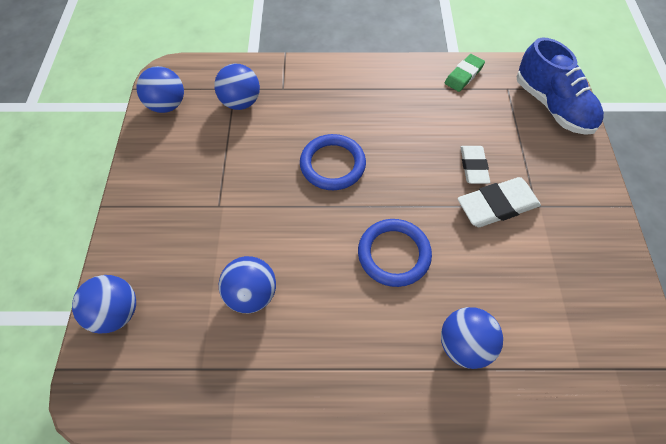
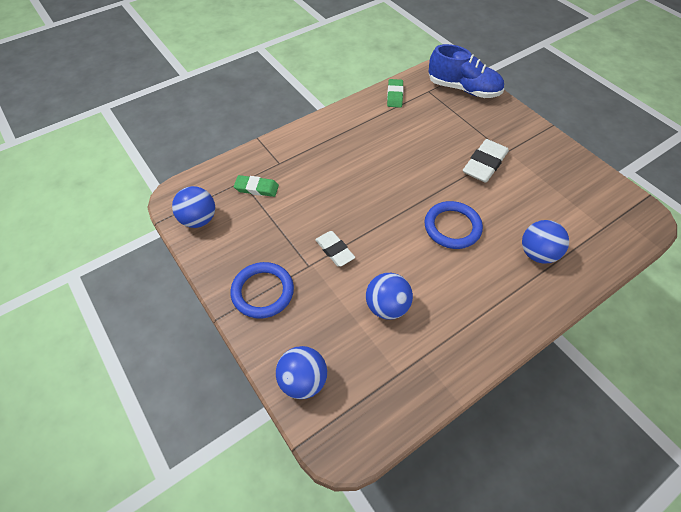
camera: 35 degrees left, 5 degrees down
blue ball [214,63,260,110] -> green eraser [234,175,279,197]
blue ring [300,134,366,190] -> blue ring moved to [230,262,294,319]
white eraser [461,146,490,184] -> white eraser moved to [315,231,355,267]

